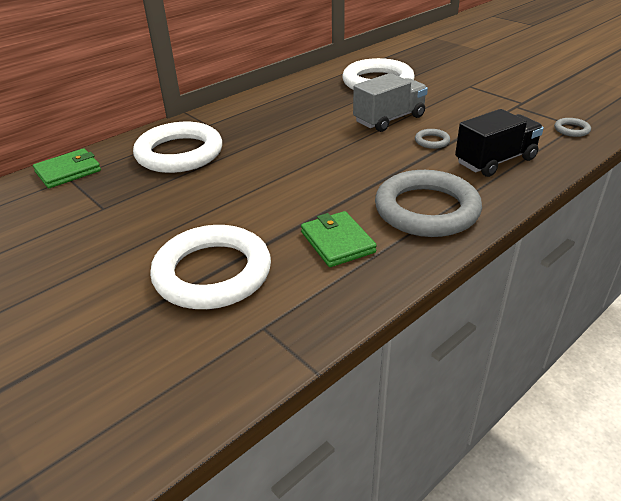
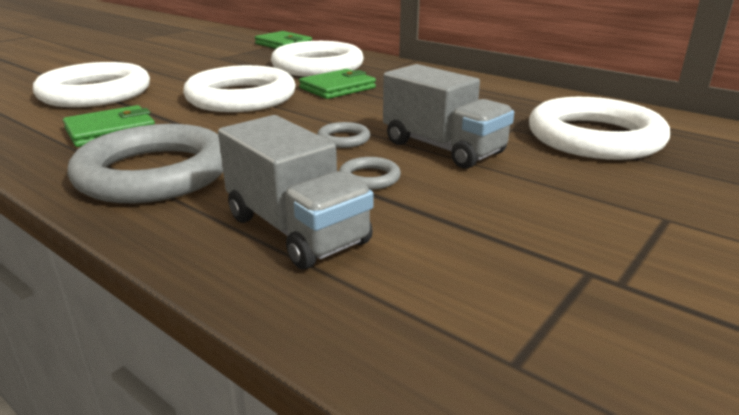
camera: 80 degrees right, 10 degrees down
black truck [455,109,544,177] -> grey truck [218,115,374,269]
grey ring [554,118,591,137] -> grey ring moved to [317,122,371,148]
none -> white ring [183,65,296,112]
none -> green wallet [299,69,376,99]

